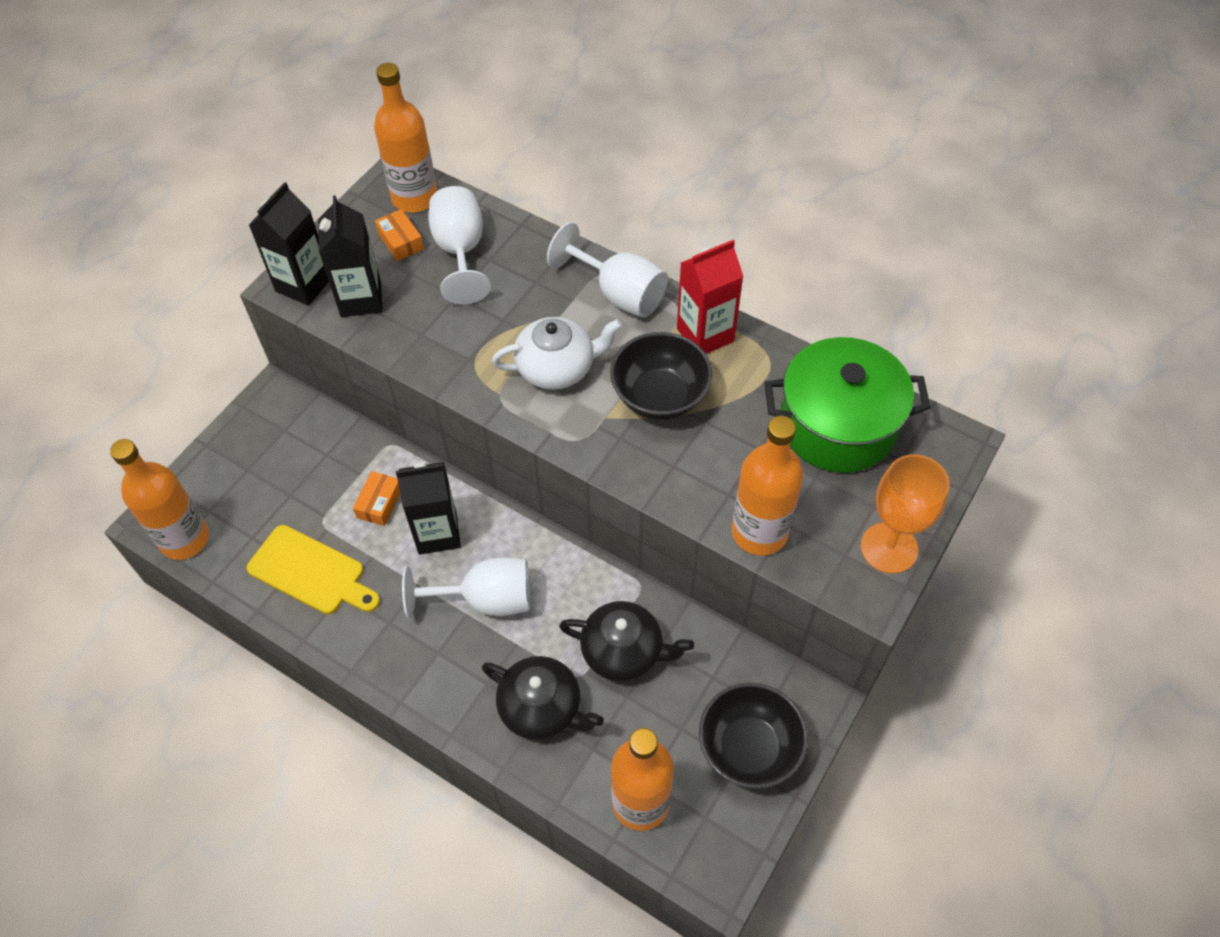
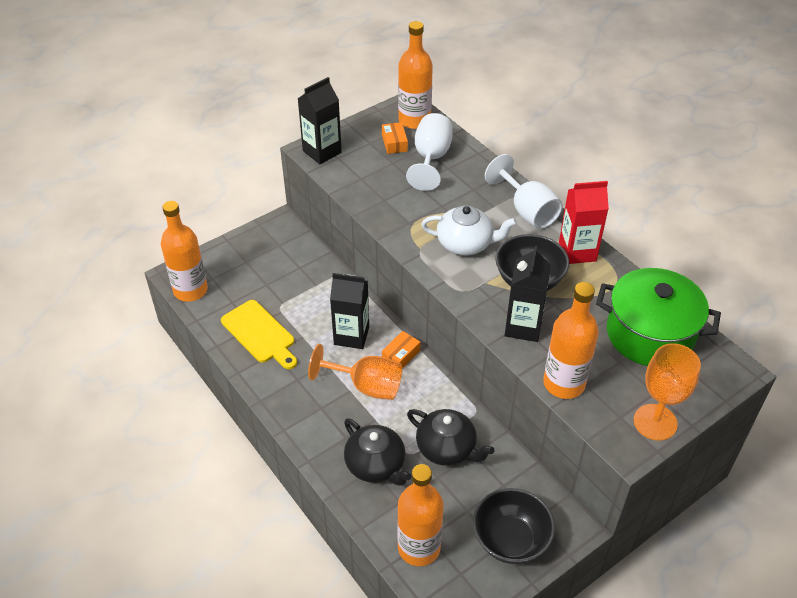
camera: 20 degrees right, 10 degrees down
black carton [318,195,383,317] -> black carton moved to [505,246,551,342]
orange box [353,471,400,526] -> orange box moved to [382,331,420,368]
white goblet [402,558,530,619] -> orange goblet [308,344,402,400]

